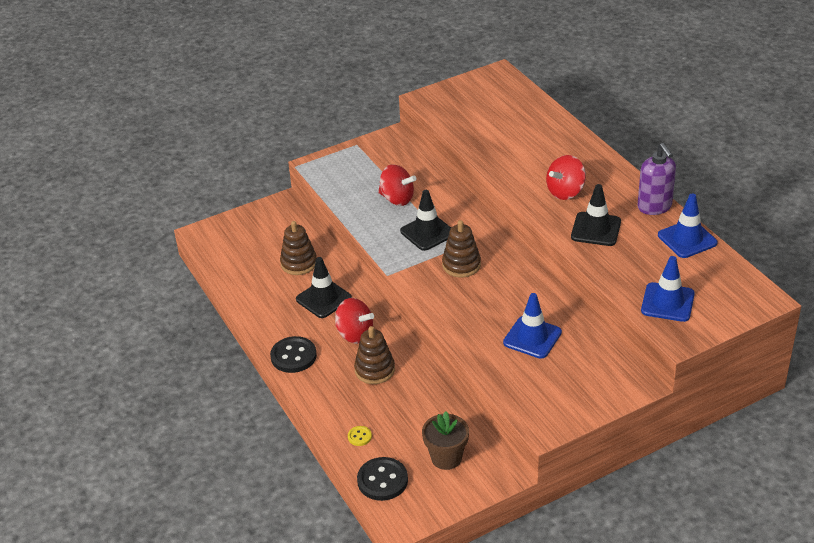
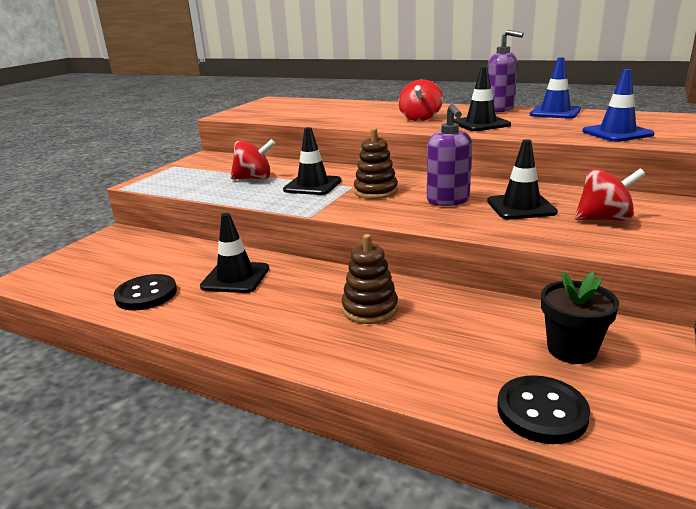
camera: 35 degrees left, 15 degrees down
black button [270,336,317,373] -> black button moved to [114,274,177,310]
brown stacking toy [280,221,317,275] -> none
red spinning top [335,298,374,344] -> red spinning top moved to [575,168,646,221]
yellow button [348,426,372,446] -> none
brown flower pot [422,411,469,470] -> black flower pot [541,272,619,364]
blue traffic cone [503,293,562,359] -> black traffic cone [487,139,558,220]
none -> purple soap dispenser [427,104,472,206]

